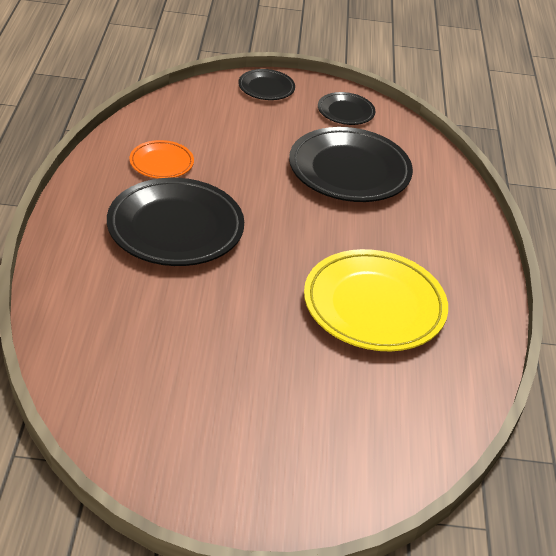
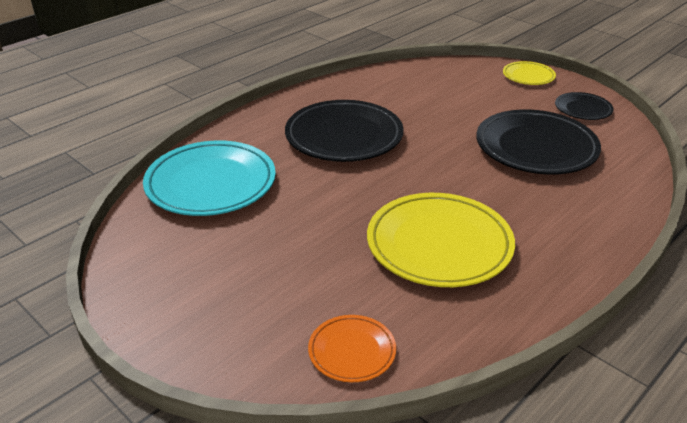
camera: 45 degrees right, 5 degrees down
orange plate [130,140,194,179] -> orange plate moved to [308,315,396,382]
black plate [238,69,295,100] -> yellow plate [503,61,556,85]
none -> turquoise plate [143,140,276,216]

